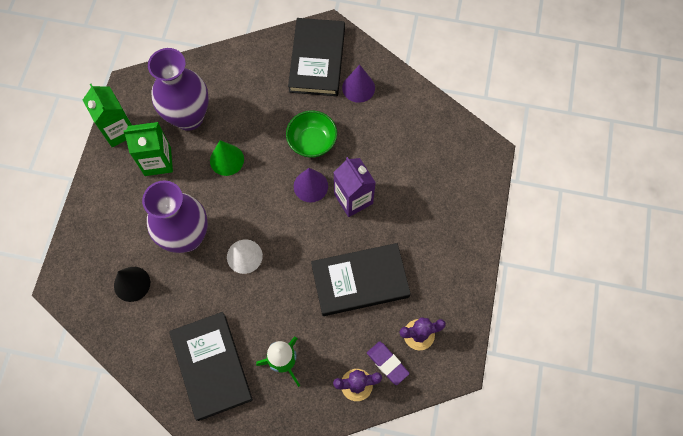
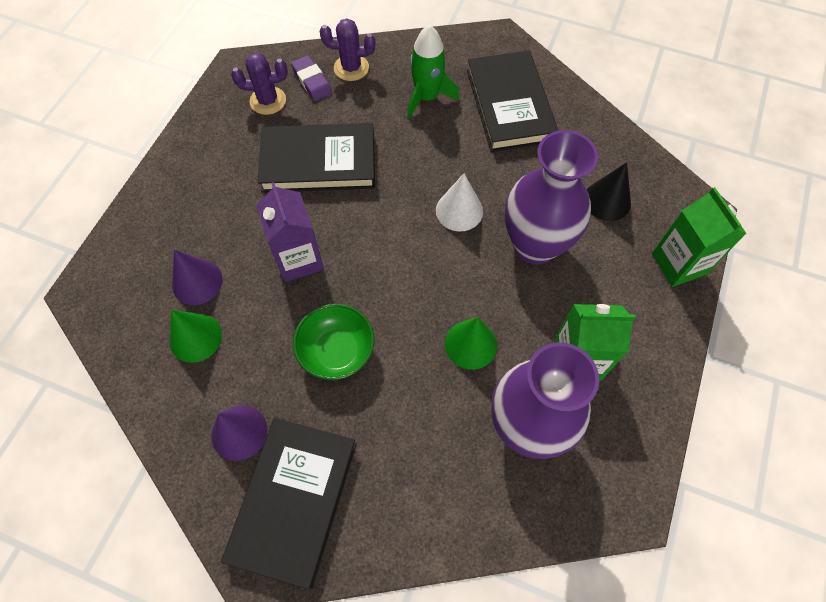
camera: 170 degrees left, 5 degrees down
green carton [83,84,132,147] -> green carton moved to [652,187,747,287]
purple cone [294,168,328,202] -> purple cone moved to [172,249,223,305]
none -> green cone [169,310,222,363]

